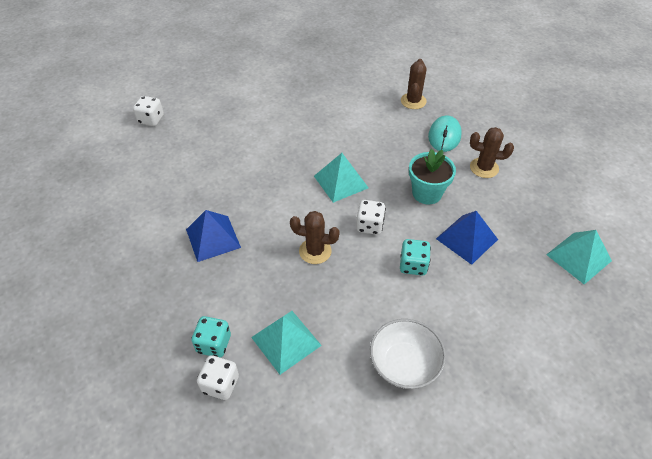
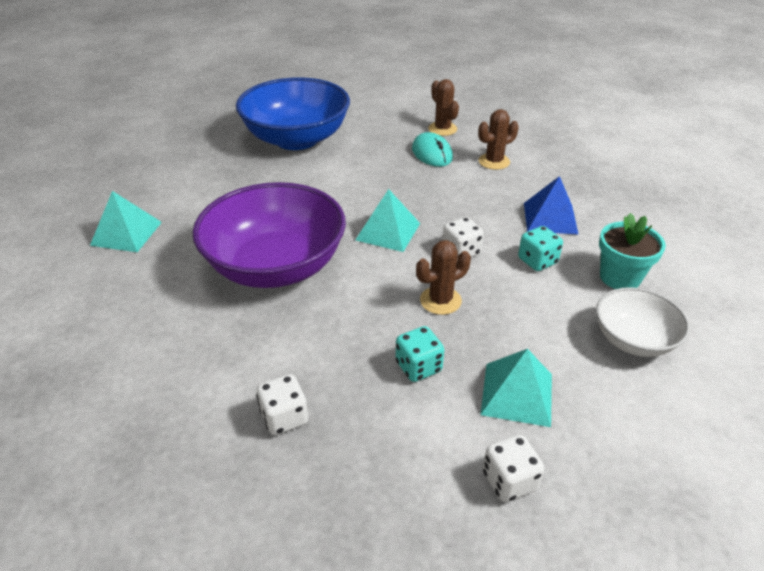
camera: 40 degrees left, 10 degrees down
white dice [133,96,164,126] -> white dice moved to [256,374,308,435]
blue pyramid [186,210,241,262] -> none
turquoise dice [192,316,231,357] -> turquoise dice moved to [396,326,444,382]
brown cactus [401,59,427,109] -> brown cactus moved to [428,79,459,136]
turquoise flower pot [409,149,456,204] -> turquoise flower pot moved to [599,213,666,289]
turquoise pyramid [546,230,612,284] -> turquoise pyramid moved to [90,191,162,252]
none -> purple bowl [192,182,346,288]
none -> blue bowl [236,77,350,150]

